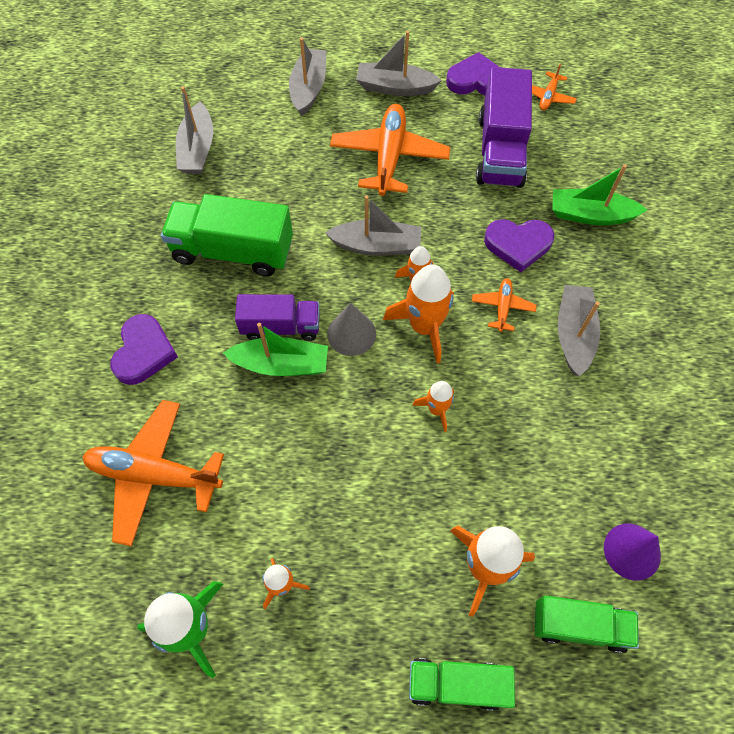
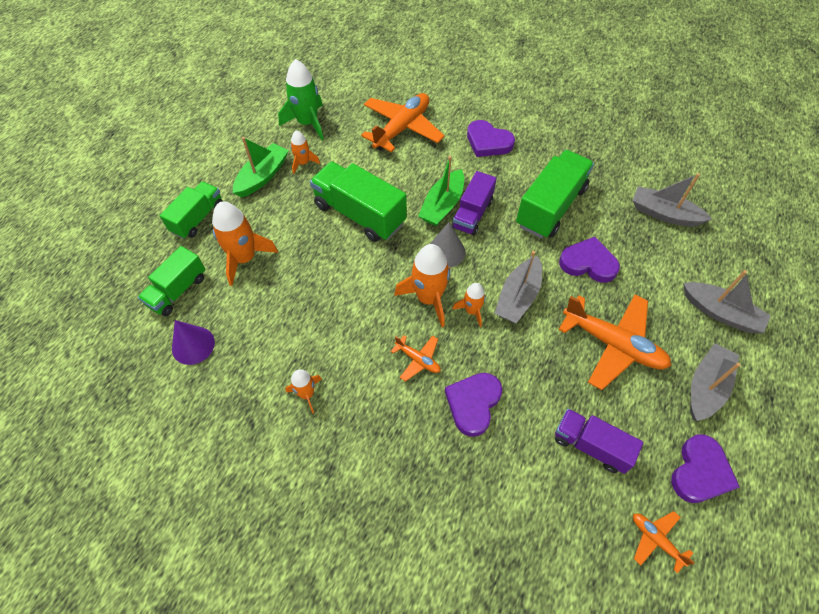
camera: 115 degrees right, 5 degrees down
orange rocket [412,381,454,433] -> orange rocket moved to [285,369,322,413]
purple truck [476,67,532,188] -> purple truck [555,409,643,474], size x0.63
green boat [552,164,647,225] -> green boat moved to [233,137,288,198]
grey boat [558,285,600,376] -> none
none -> green truck [310,162,407,242]
none -> purple heart [559,237,620,283]

